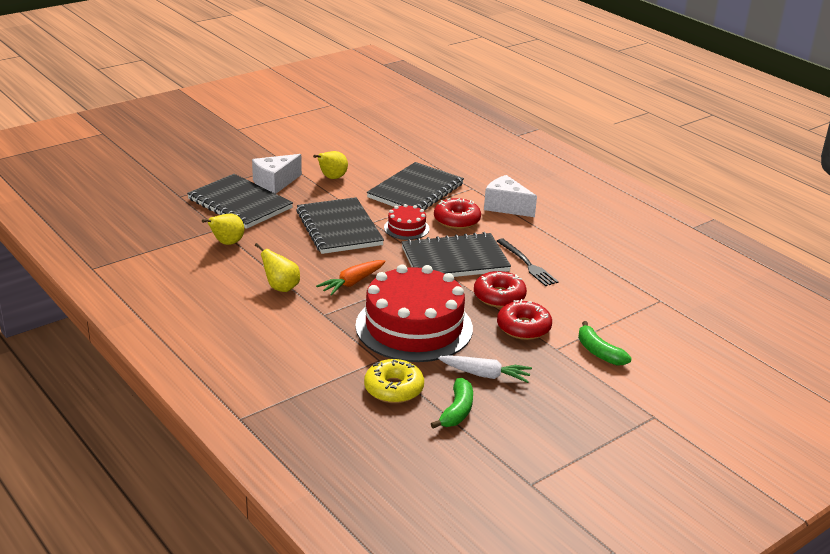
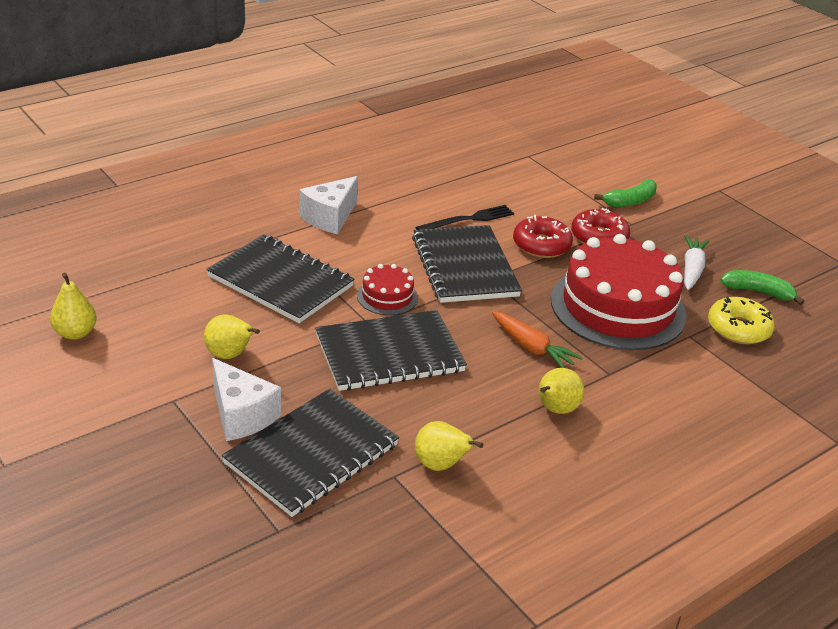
camera: 90 degrees left, 5 degrees up
red donut [434,198,481,229] -> none
none -> yellow pear [50,273,97,340]

